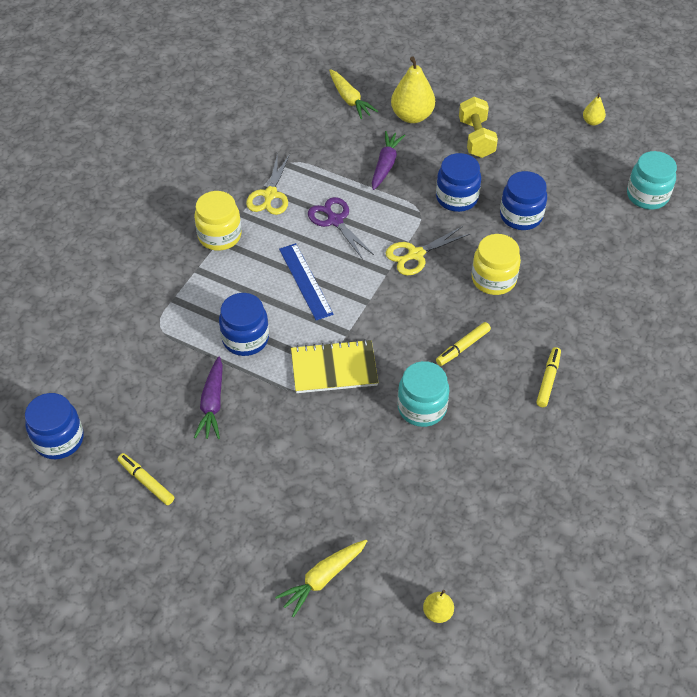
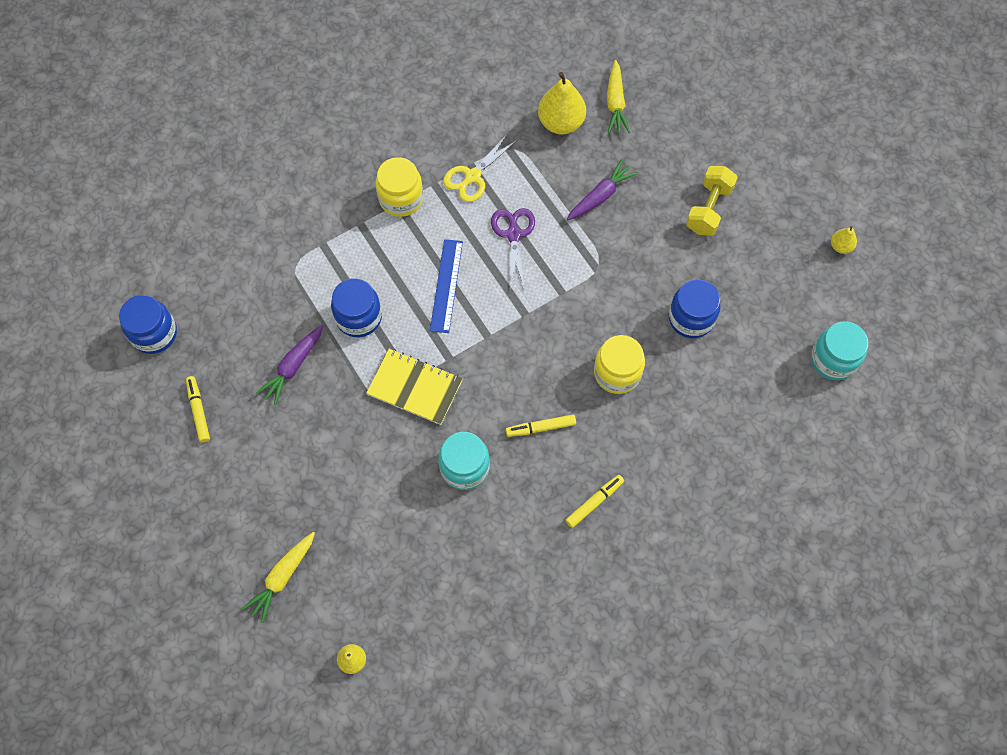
camera: 30 degrees right, 15 degrees up
yellow carrot [275,540,367,617] -> yellow carrot turned 45 degrees counterclockwise [242,532,315,623]
yellow scissors [386,226,470,275] -> none
yellow pear [391,57,435,123] -> yellow pear moved to [538,72,586,134]
blue jar [436,153,481,212] -> none

